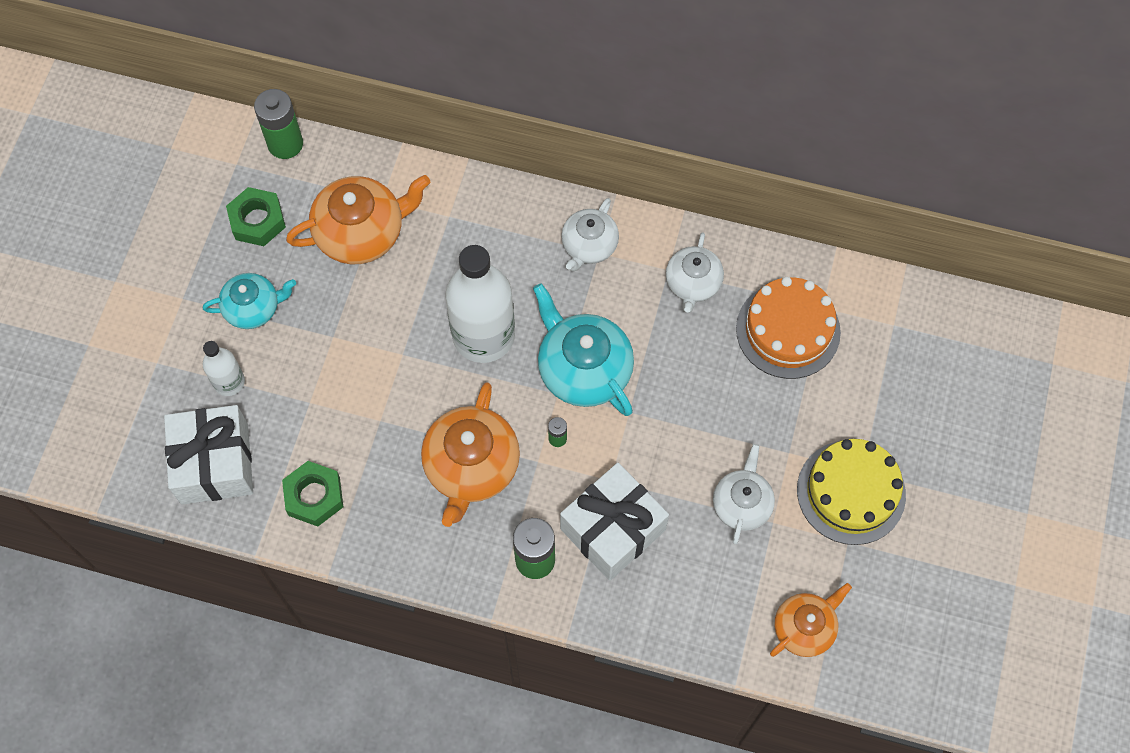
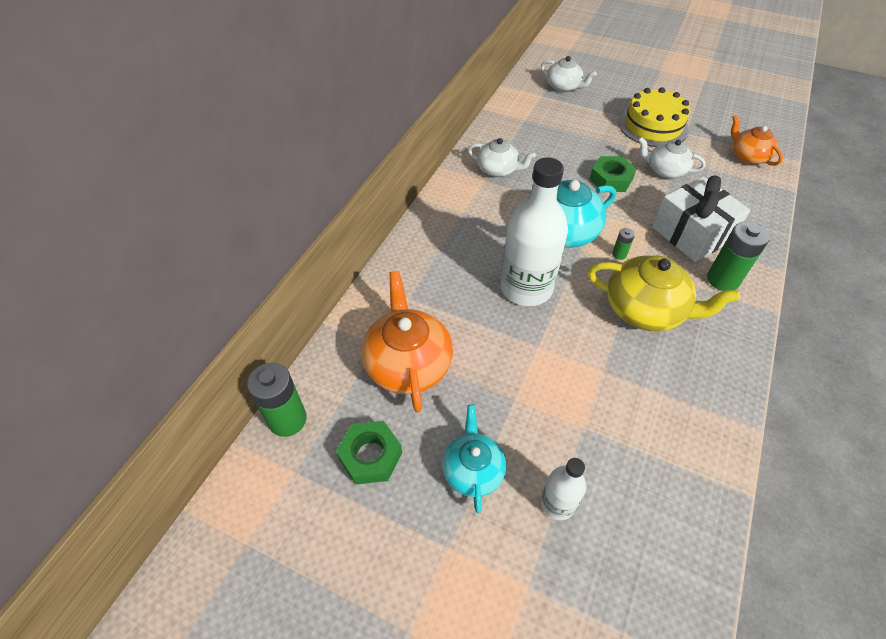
camera: 80 degrees left, 15 degrees down
white gift [164,405,253,504] -> none
green nut [282,461,343,527] -> green nut moved to [589,156,637,192]
orange teapot [421,382,520,527] -> yellow teapot [588,255,740,331]
white teapot [561,198,619,271] -> white teapot moved to [541,56,597,92]
orange cake [736,277,841,379] -> none

